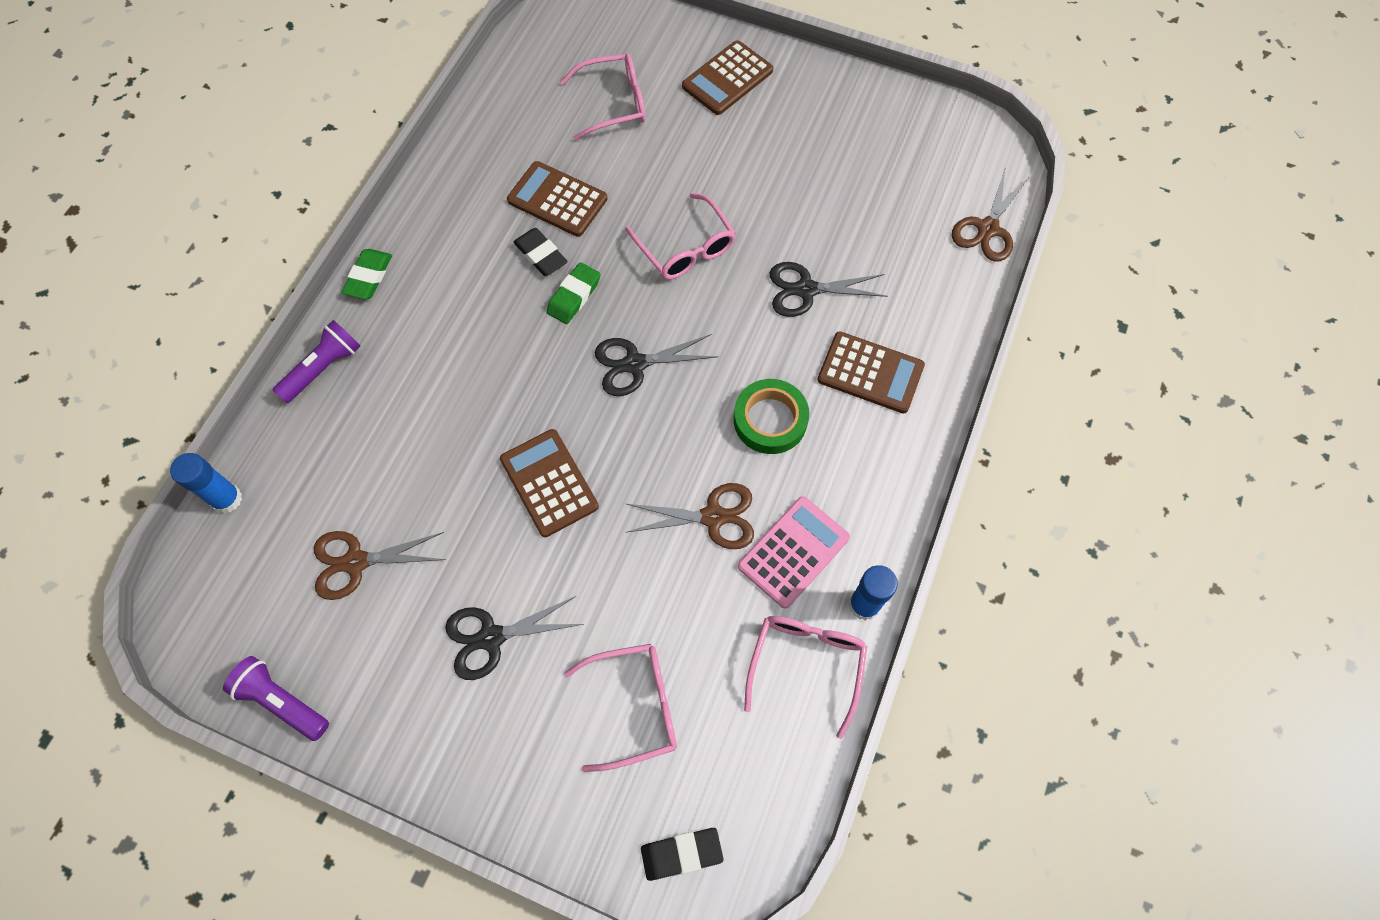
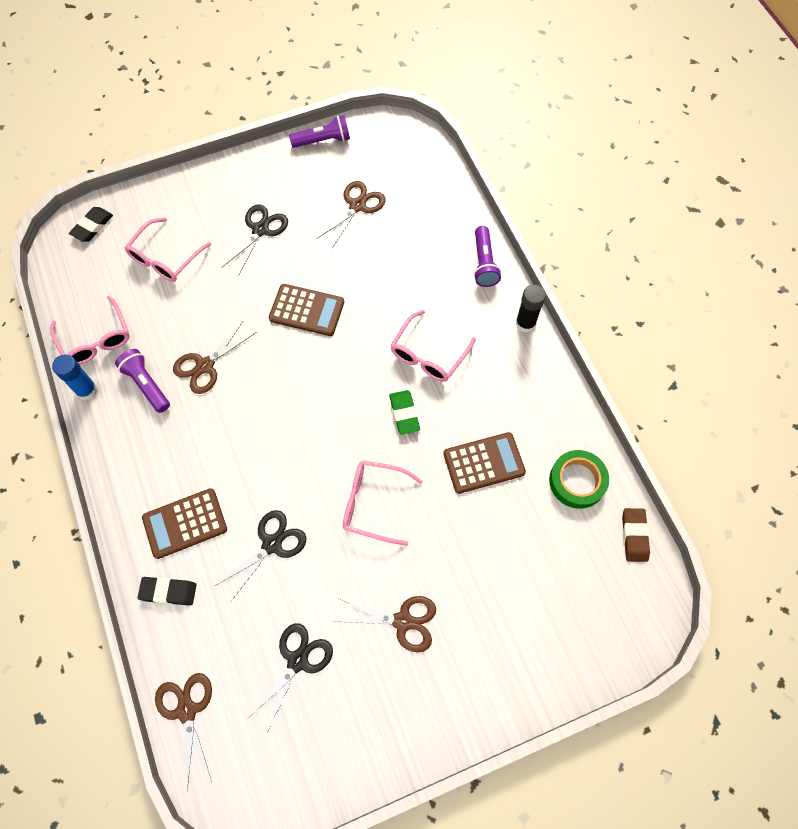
camera: 135 degrees right, 0 degrees up
blue glue stick [170,453,242,514] -> none
green eraser [342,249,392,299] -> black glue stick [516,285,546,333]
black eraser [513,228,568,276] -> black eraser moved to [138,577,196,605]
pink glasses [560,53,645,141] -> pink glasses moved to [390,310,476,382]
black scissors [595,334,718,396] -> black scissors moved to [247,623,333,732]
brown calculator [682,40,773,115] -> none
green tape [734,379,809,454] -> green tape moved to [549,450,609,509]
pink calculator [738,496,850,609] -> purple flashlight [115,349,170,413]
none -> brown scissors [333,596,436,653]
none -> brown eraser [622,508,650,562]

